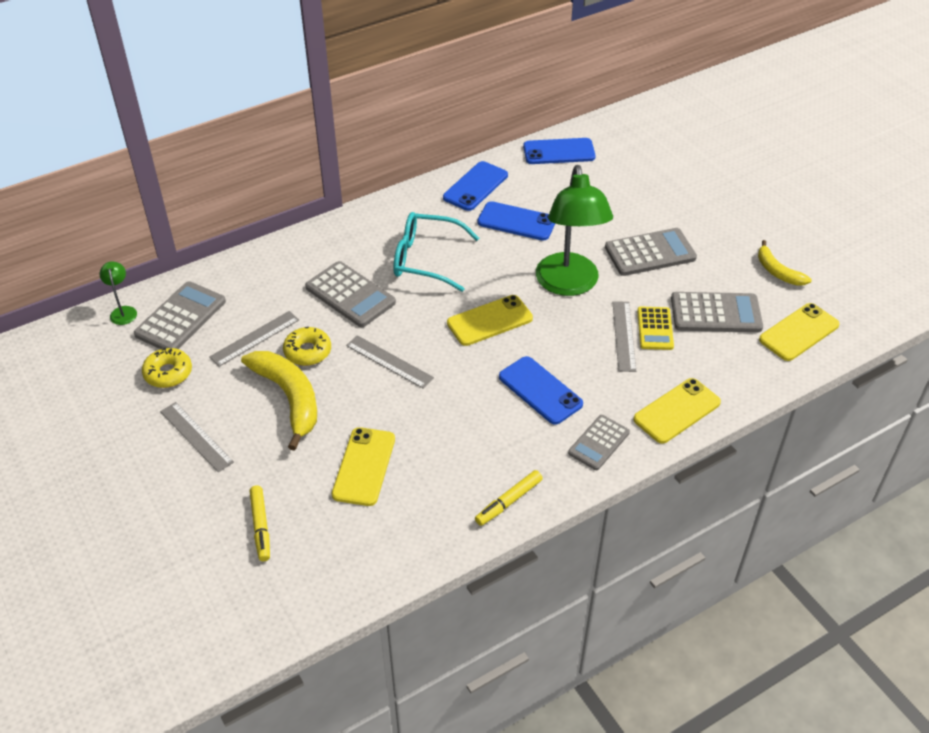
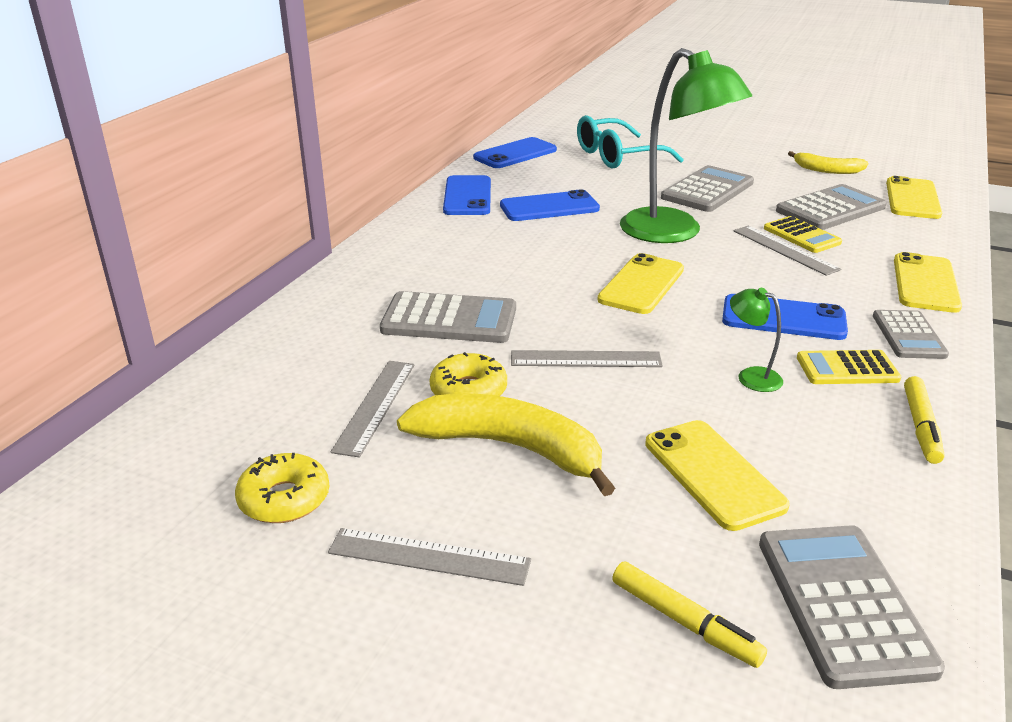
camera: 35 degrees left, 15 degrees down
green lamp [100,261,137,325] -> green lamp moved to [730,288,783,392]
grey calculator [134,281,226,349] -> grey calculator moved to [759,525,945,689]
turquoise glasses [393,212,479,292] -> turquoise glasses moved to [577,115,684,169]
none -> yellow calculator [797,350,902,384]

